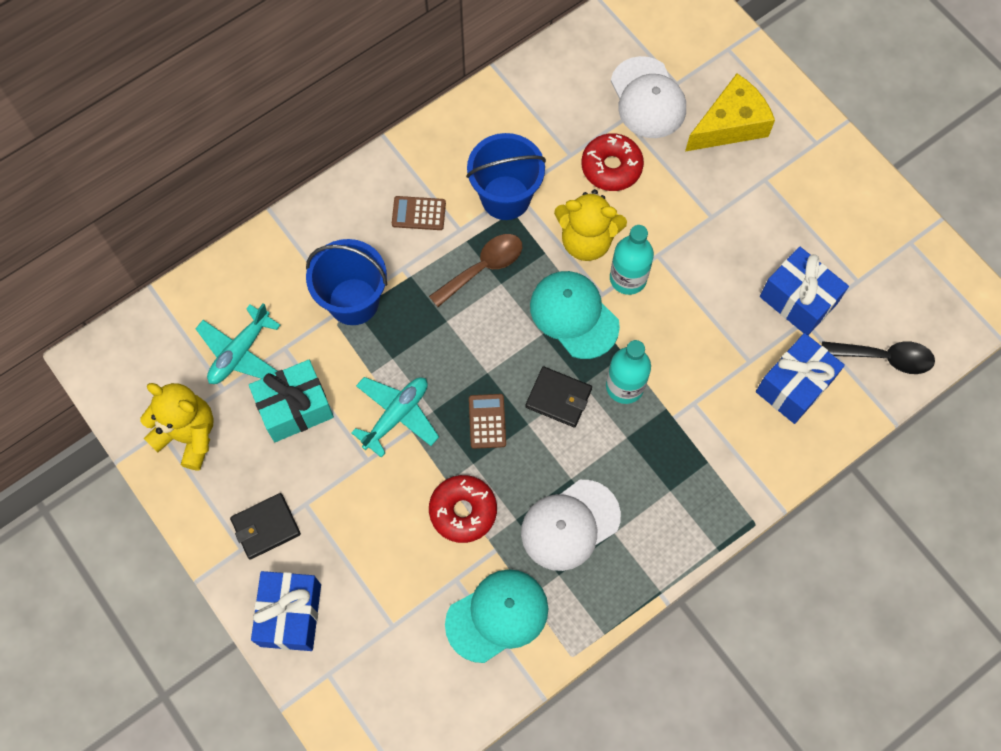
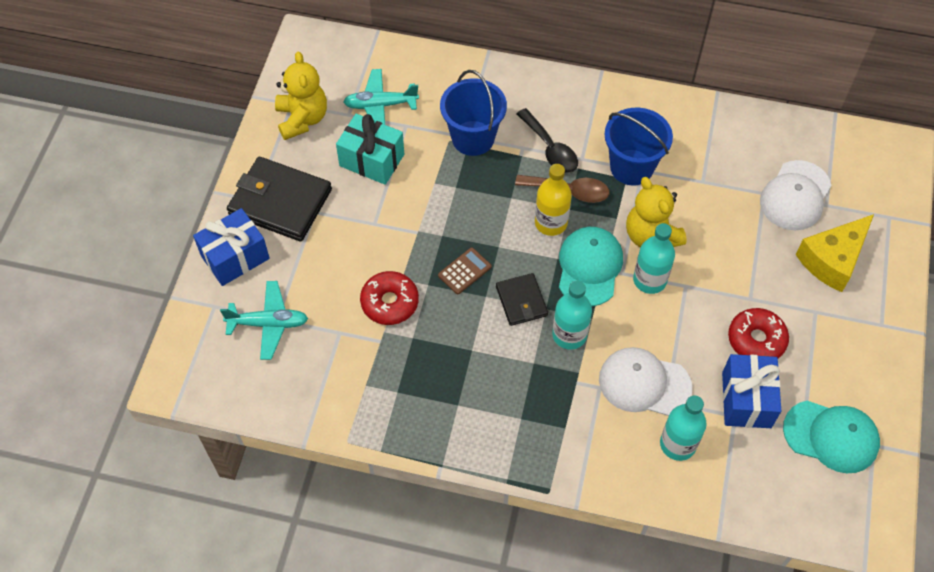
camera: 50 degrees right, 10 degrees down
black wallet [230,493,301,560] -> black wallet [227,157,332,241], size x1.81
turquoise plane [351,377,439,458] -> turquoise plane moved to [220,281,308,360]
brown calculator [392,196,446,230] -> none
turquoise cap [445,569,548,663] -> turquoise cap moved to [783,401,880,473]
white cap [521,480,621,571] -> white cap moved to [599,347,692,416]
red donut [581,133,644,191] -> red donut moved to [728,308,789,358]
yellow cheese [685,73,775,152] -> yellow cheese turned 120 degrees clockwise [796,214,874,292]
blue gift [756,333,845,424] -> turquoise bottle [660,396,707,461]
black spoon [822,341,935,374] -> black spoon moved to [517,108,578,173]
none -> yellow bottle [535,164,572,236]

